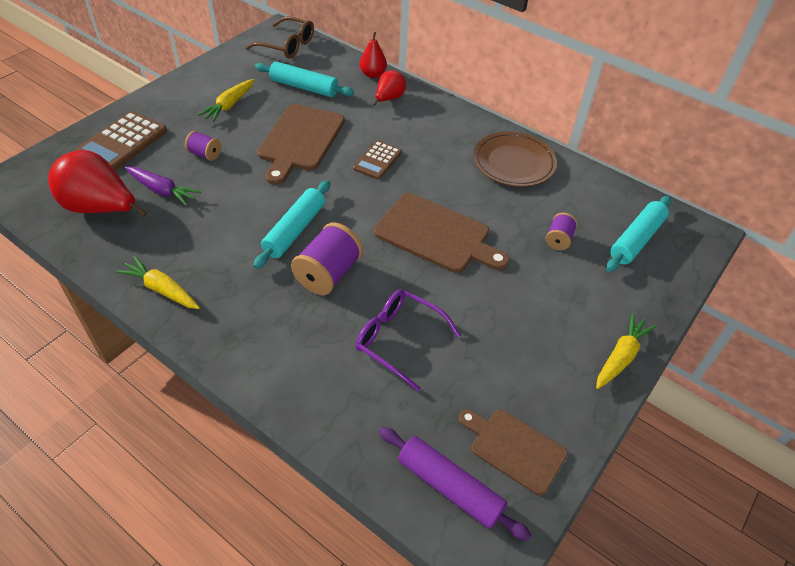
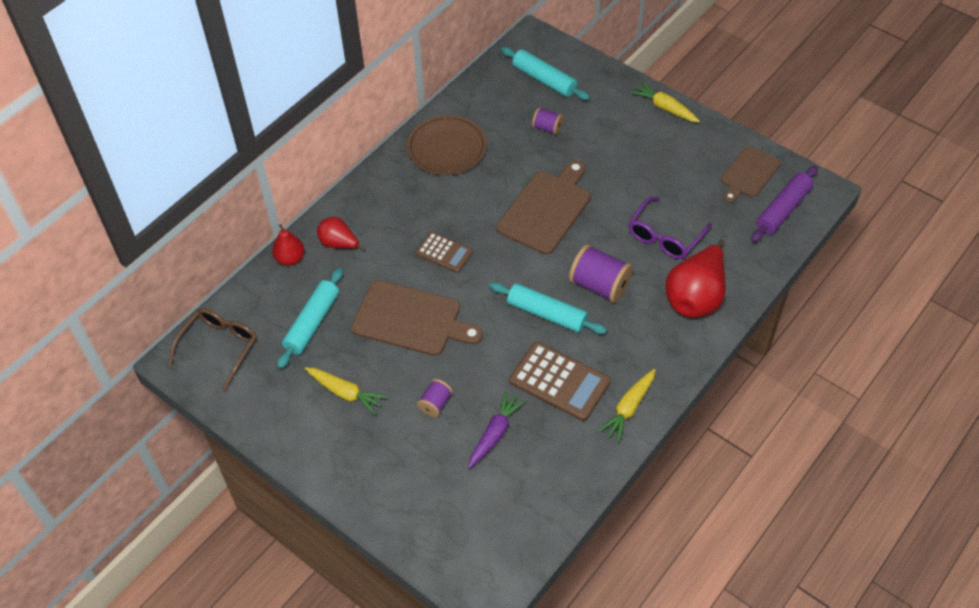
camera: 85 degrees left, 5 degrees up
red pear [48,150,147,217] -> red pear moved to [665,240,726,318]
brown calculator [73,111,167,171] -> brown calculator moved to [509,342,610,421]

